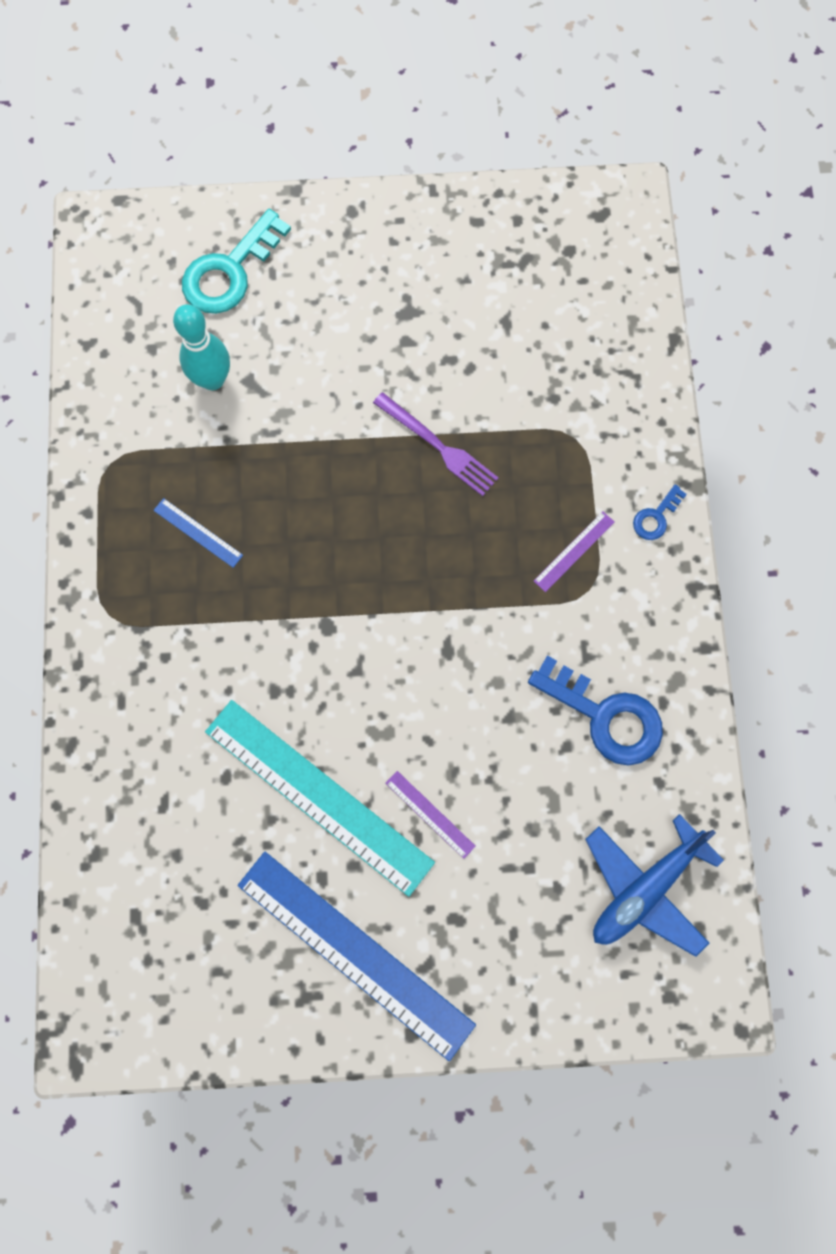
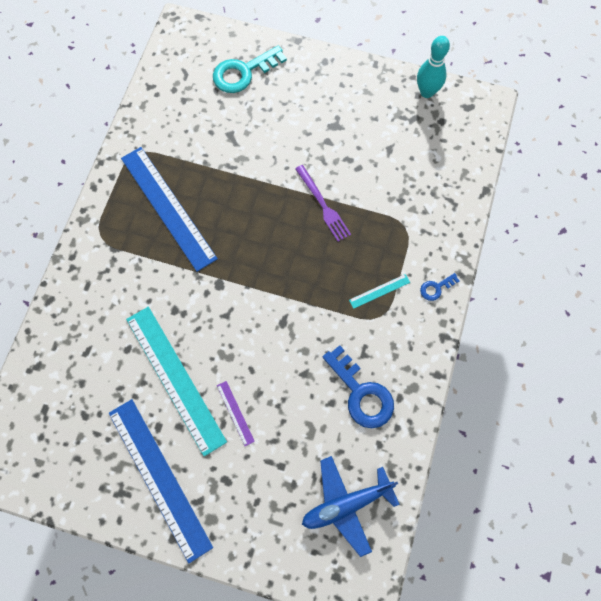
camera: 20 degrees right, 5 degrees down
blue ruler [153,498,243,568] -> blue ruler [121,147,218,272], size x2.44
turquoise bowling pin [173,304,230,390] -> turquoise bowling pin moved to [417,36,450,98]
purple ruler [534,511,614,592] -> turquoise ruler [349,274,410,309]

